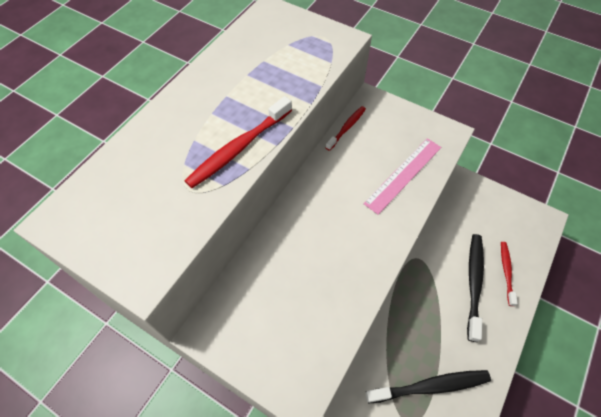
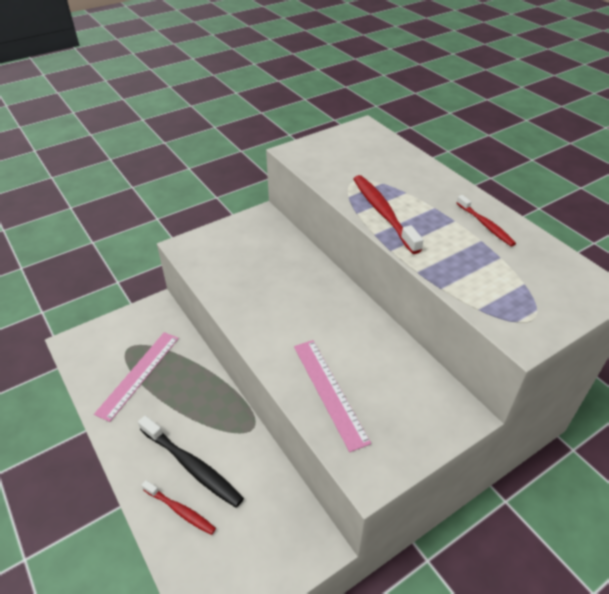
camera: 115 degrees right, 15 degrees down
red toothbrush [326,106,366,151] -> red toothbrush moved to [457,195,516,246]
black toothbrush [365,370,491,404] -> pink ruler [94,332,179,422]

